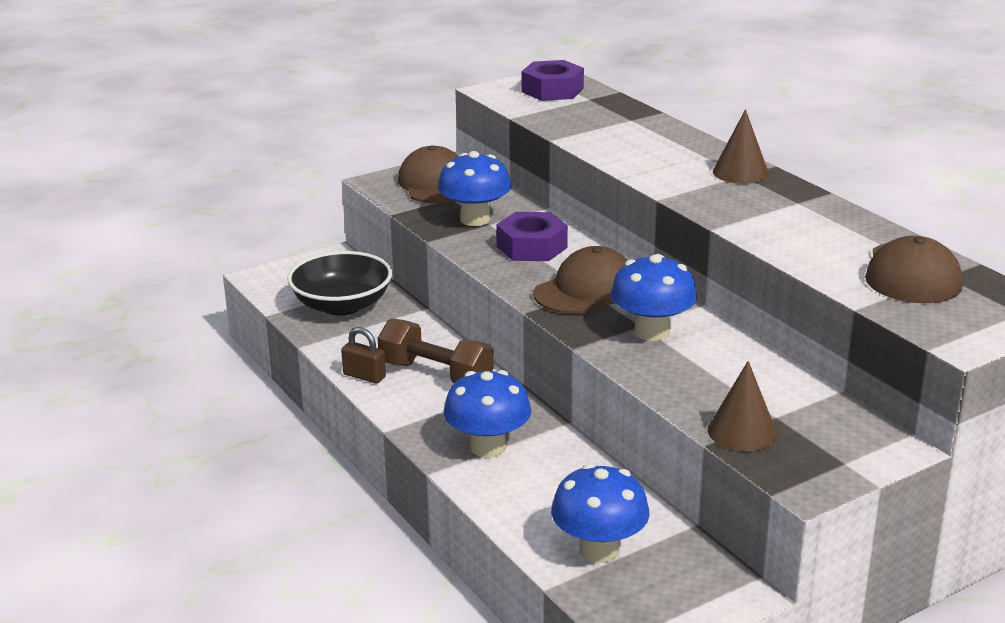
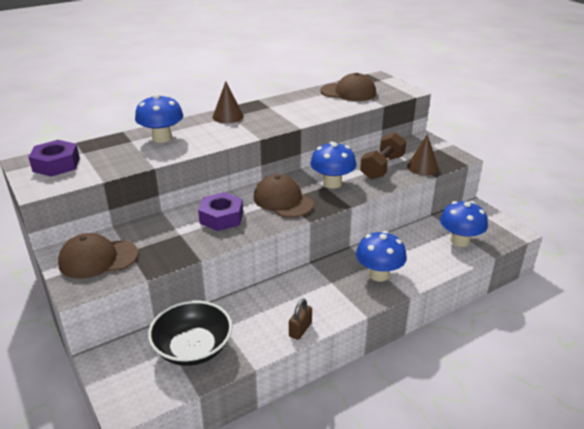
camera: 90 degrees left, 5 degrees up
brown dumbbell [378,318,494,383] -> brown dumbbell moved to [360,132,406,179]
blue mushroom [438,151,511,226] -> blue mushroom moved to [135,94,183,143]

